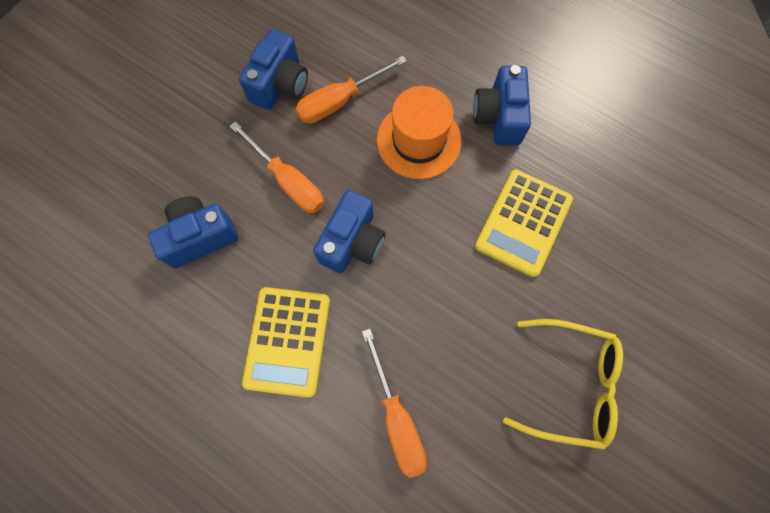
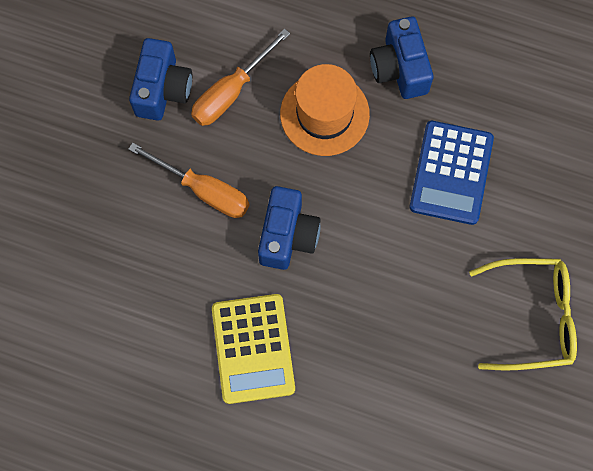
camera: 15 degrees left, 0 degrees up
blue camera [148,196,238,268] -> none
orange screwdriver [362,329,427,478] -> none
yellow calculator [475,169,573,277] -> blue calculator [410,121,494,225]

